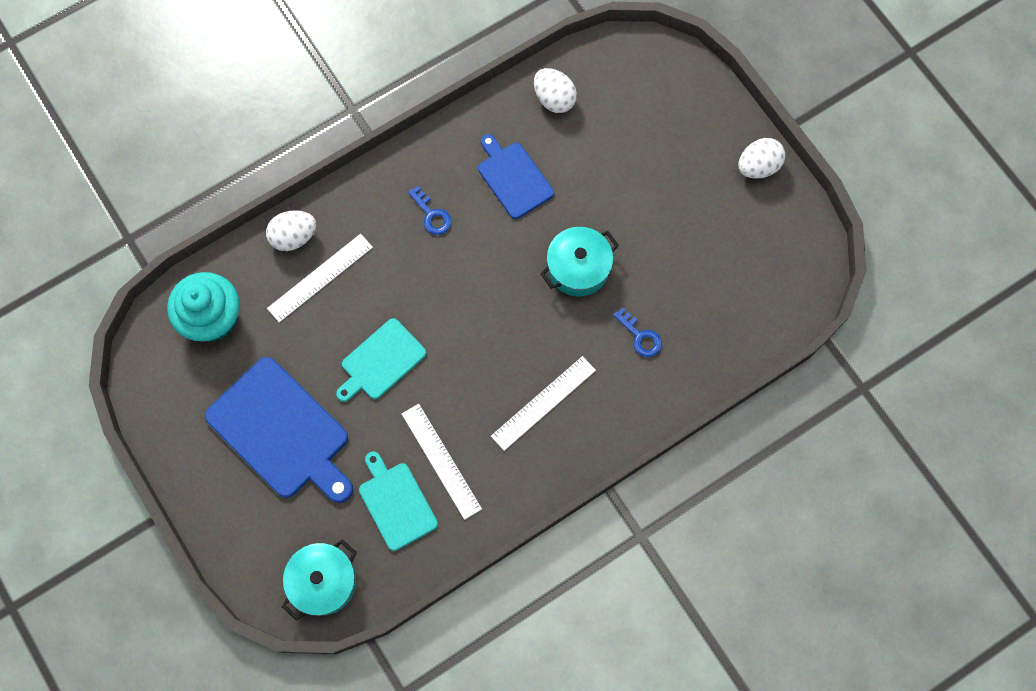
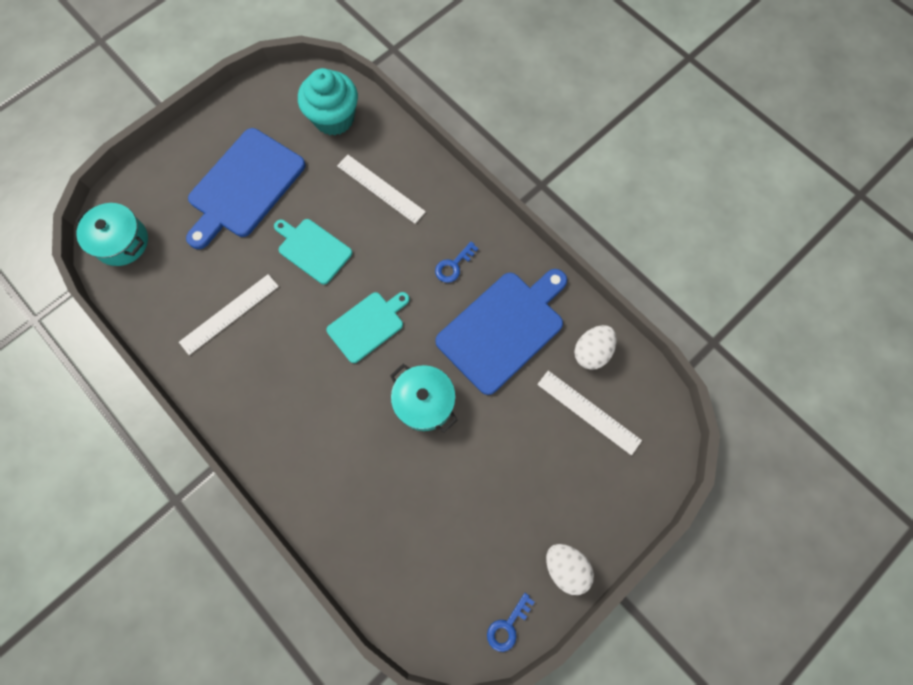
camera: 80 degrees right, 0 degrees up
white egg [266,210,316,251] -> none
turquoise cutting board [359,451,438,551] -> turquoise cutting board moved to [326,292,410,363]
blue cutting board [478,134,554,219] -> blue cutting board [435,269,567,395], size x1.69
white ruler [491,356,596,451] -> white ruler moved to [537,371,642,455]
blue key [613,307,662,357] -> blue key moved to [487,593,534,652]

